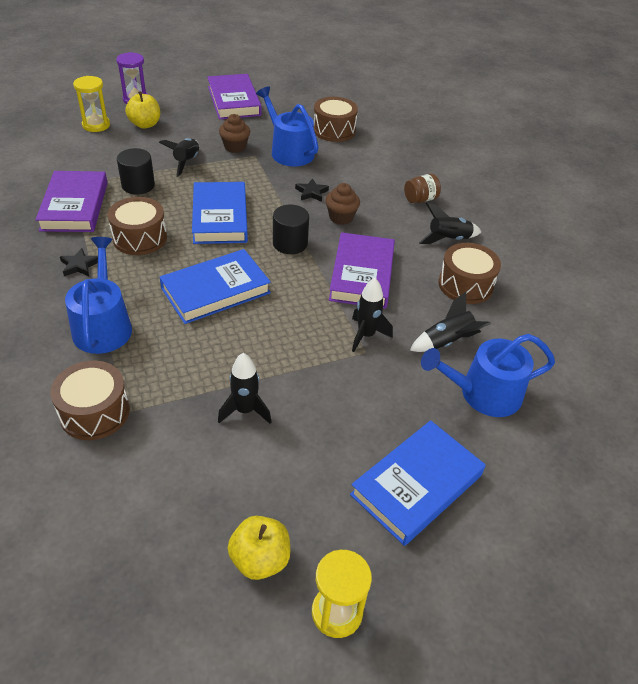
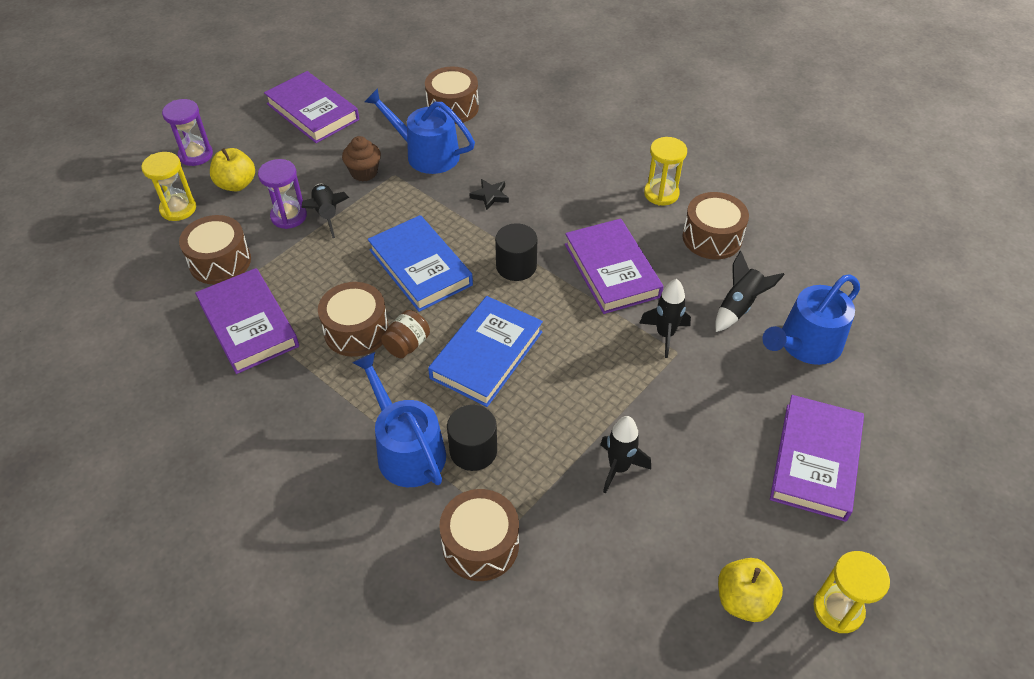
camera: 25 degrees left, 5 degrees up
black star [60,248,98,277] -> none
black cylinder [117,148,155,195] -> black cylinder moved to [447,405,497,471]
brown cupcake [325,183,360,225] -> none
blue book [350,420,485,546] -> purple book [770,395,864,522]
brown jar [404,174,441,203] -> brown jar moved to [381,310,430,358]
black rocket [419,203,481,244] -> yellow hourglass [644,137,687,206]
none -> brown drum [179,215,251,285]
none -> purple hourglass [258,159,307,229]

